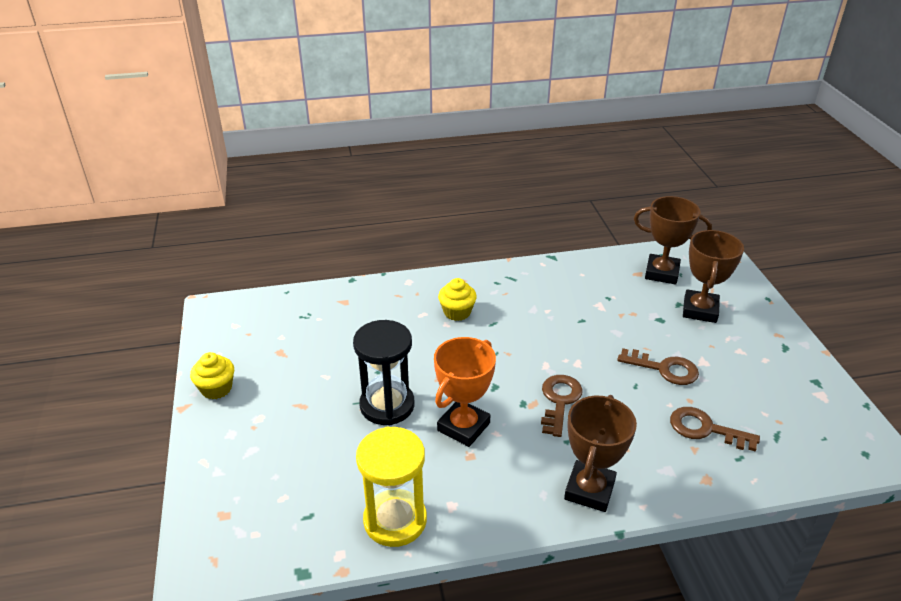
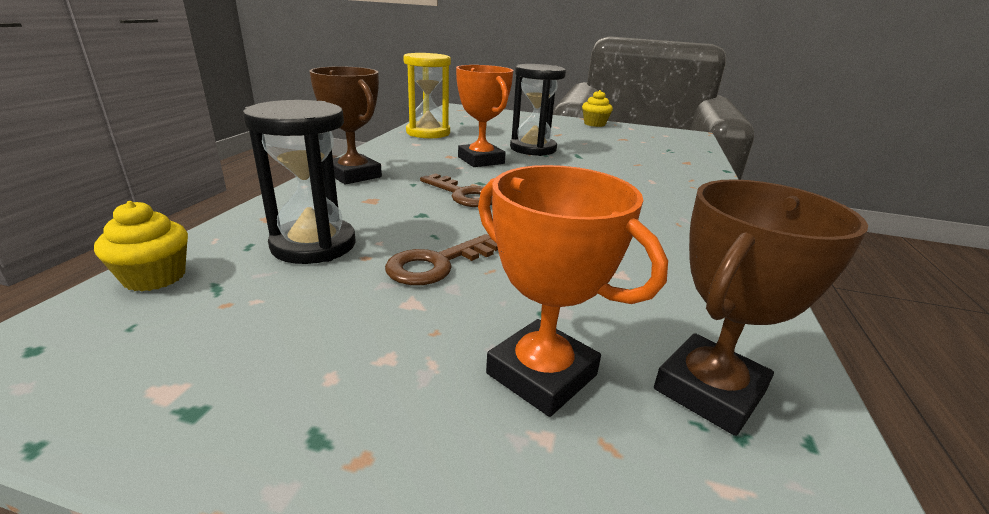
camera: 115 degrees right, 10 degrees down
yellow cupcake [438,278,477,321] -> yellow cupcake moved to [94,201,188,292]
brown key [670,407,760,452] -> black hourglass [243,100,356,264]
brown trophy [683,230,744,323] -> orange trophy [478,165,668,417]

